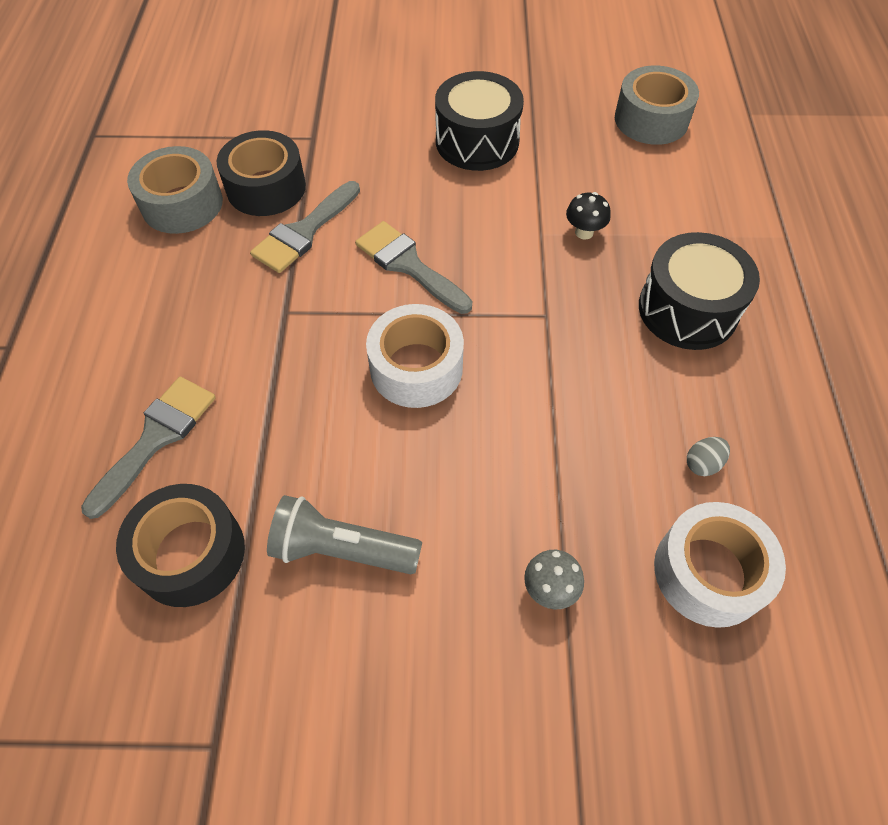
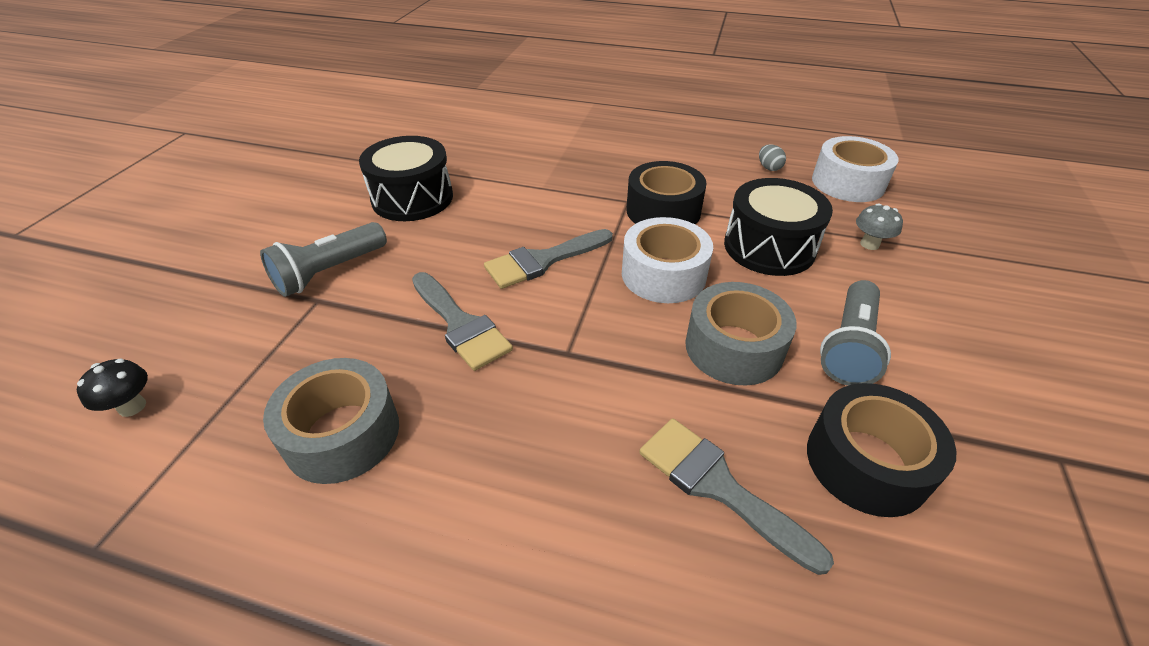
camera: 75 degrees left, 15 degrees down
black tape [217,130,306,216] -> black tape moved to [626,161,706,225]
black mushroom [566,192,611,240] -> black mushroom moved to [77,359,148,417]
grey tape [615,66,699,145] -> grey tape moved to [685,282,796,385]
black drum [639,232,760,350] -> black drum moved to [724,178,833,276]
none -> grey flashlight [260,222,387,297]

